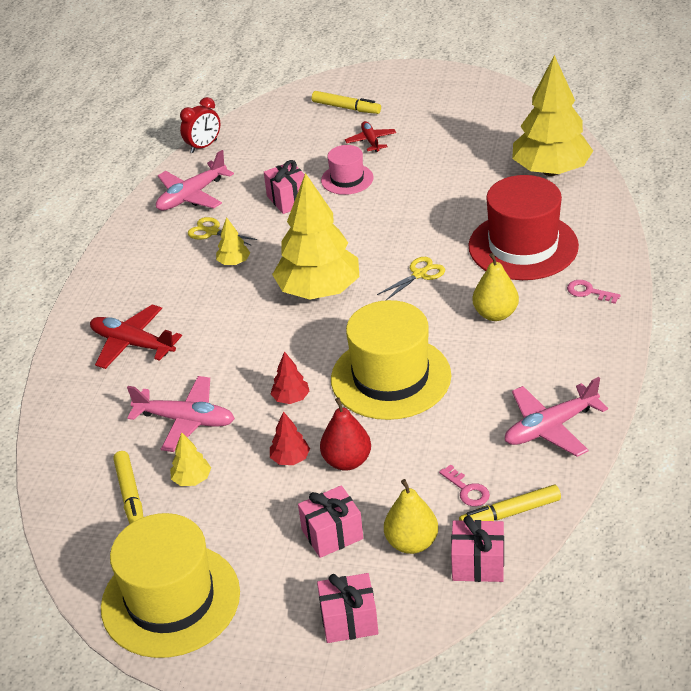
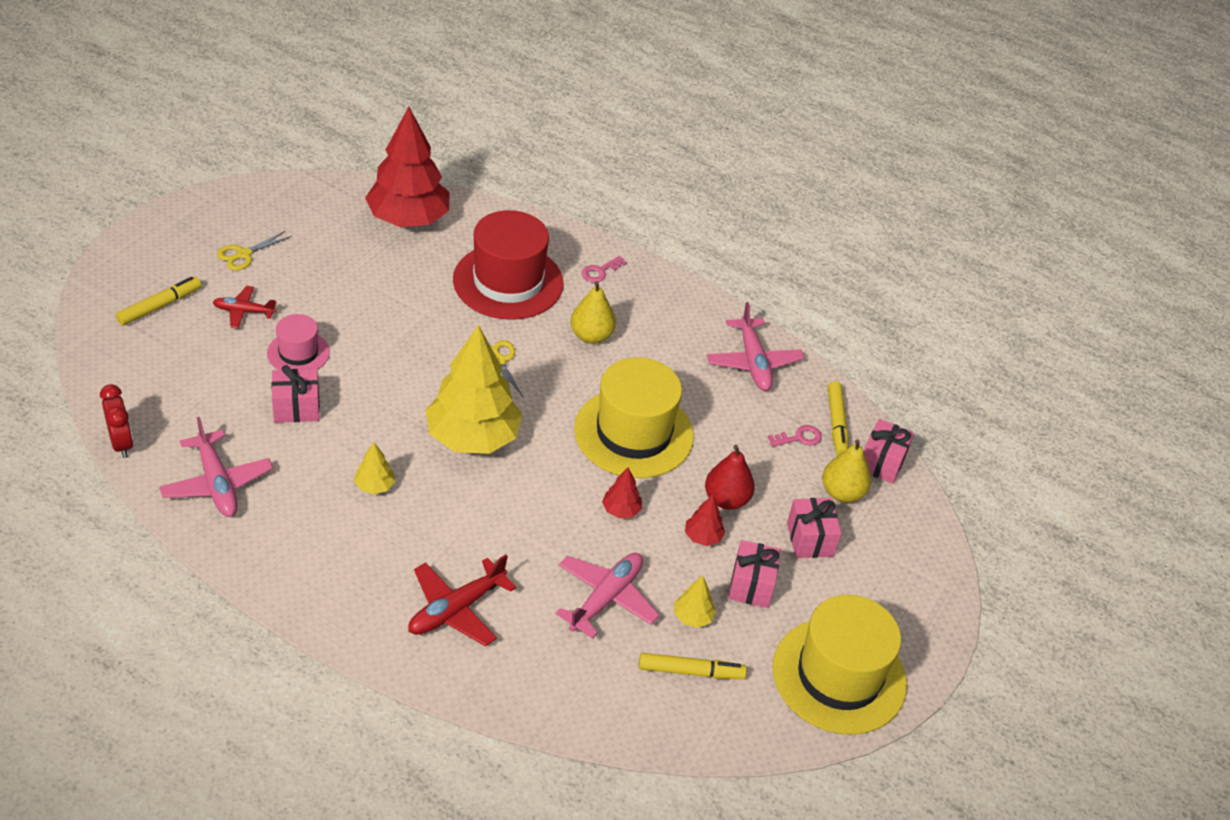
camera: 80 degrees left, 5 degrees up
yellow scissors [188,217,257,246] -> yellow scissors moved to [217,231,292,271]
pink gift [317,573,379,643] -> pink gift moved to [728,540,781,608]
yellow tree [512,55,593,176] -> red tree [365,107,450,227]

